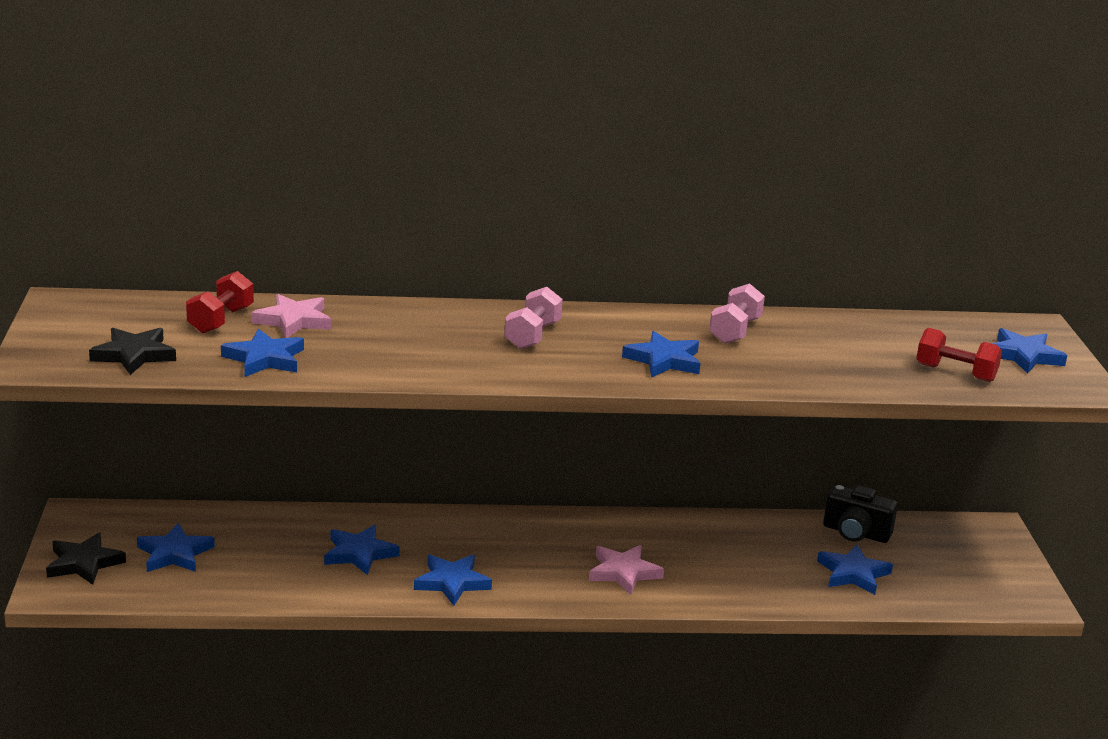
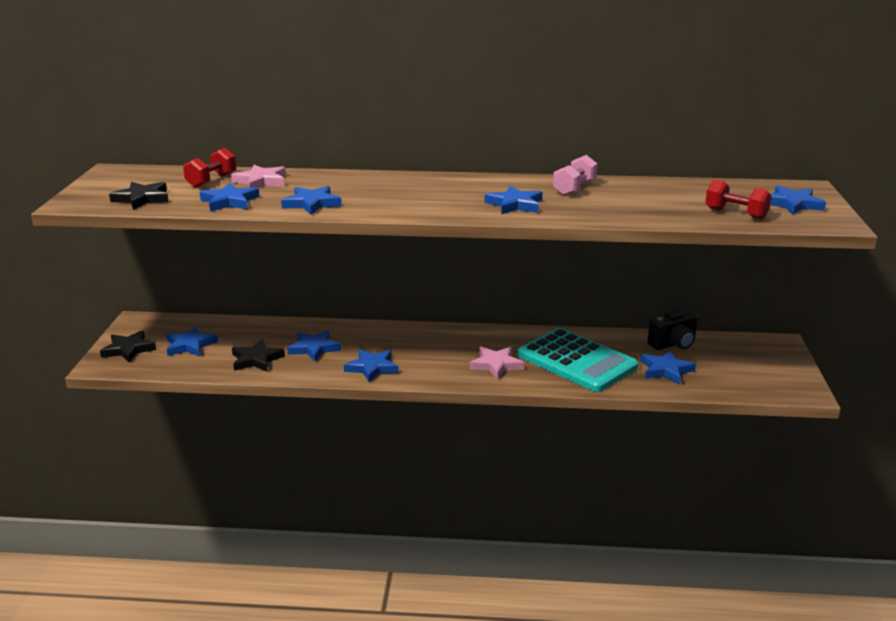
camera: 10 degrees right, 0 degrees up
pink dumbbell [504,287,563,349] -> none
black camera [823,485,898,543] -> black camera turned 60 degrees counterclockwise [647,309,698,350]
none -> black star [232,340,285,372]
none -> blue star [281,186,342,215]
none -> turquoise calculator [518,328,638,392]

